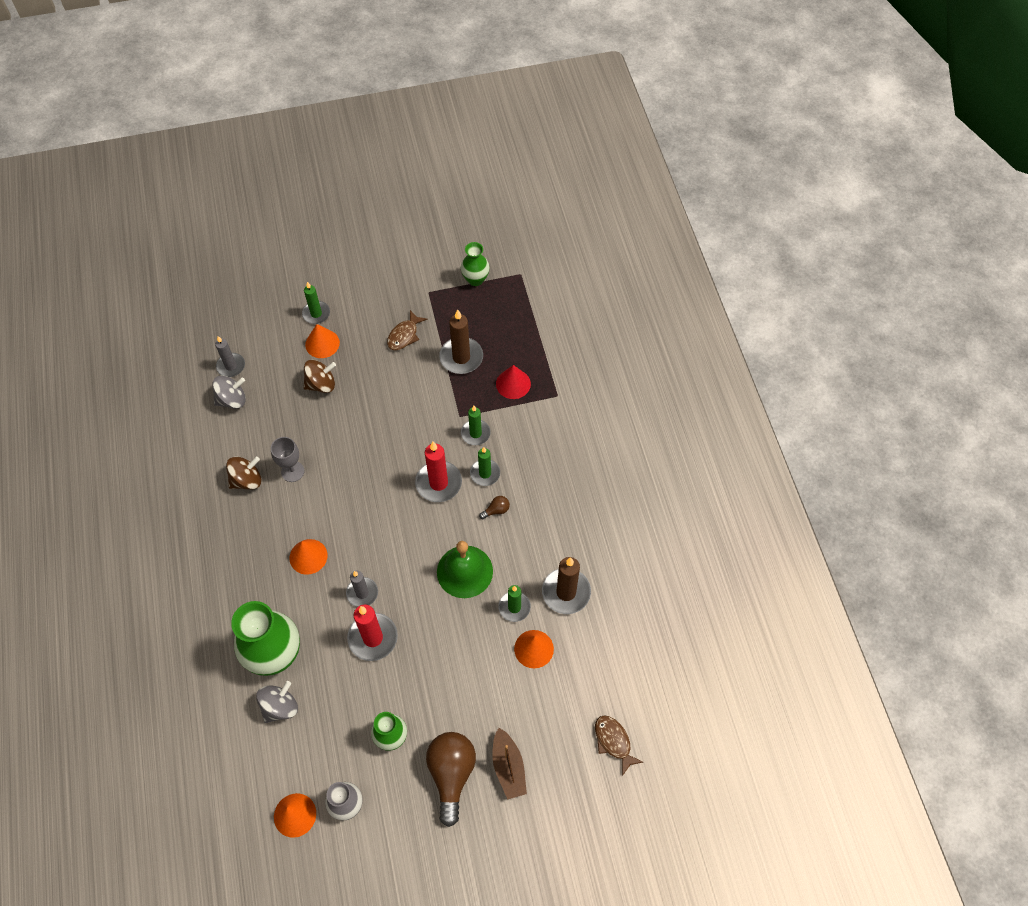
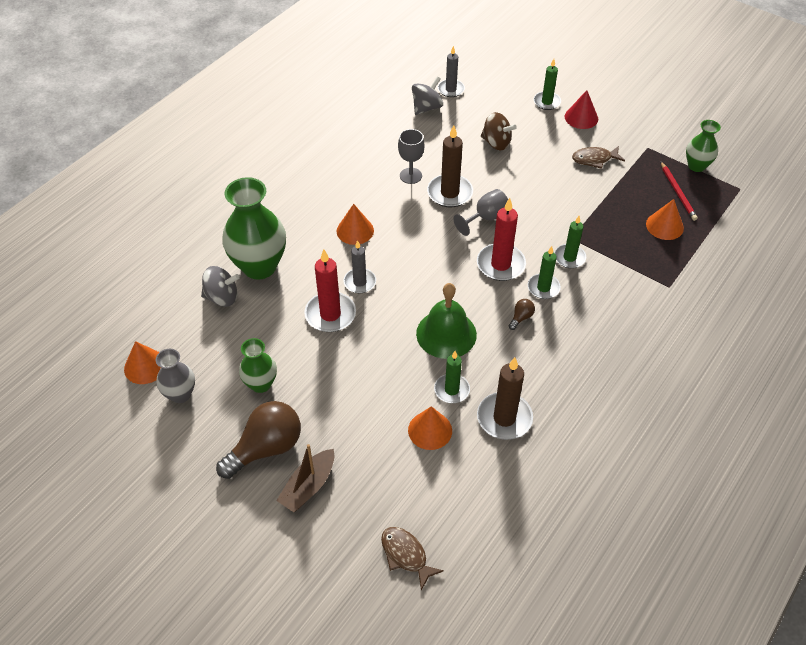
camera: 50 degrees right, 10 degrees down
grey spinning top [212,375,246,409] -> grey spinning top turned 75 degrees counterclockwise [412,77,443,115]
brown spinning top [226,457,261,490] -> none
orange cone [305,324,340,358] -> orange cone moved to [646,199,684,240]
brown candle [439,309,483,374] -> brown candle moved to [427,125,473,207]
brown light bulb [479,496,510,519] -> brown light bulb turned 75 degrees counterclockwise [509,299,535,330]
red cone [496,365,531,399] -> red cone moved to [565,90,598,129]
brown fish [595,716,643,776] -> brown fish turned 60 degrees counterclockwise [381,527,444,590]
none -> grey goblet [453,189,508,236]
none -> red pencil [661,162,698,221]

